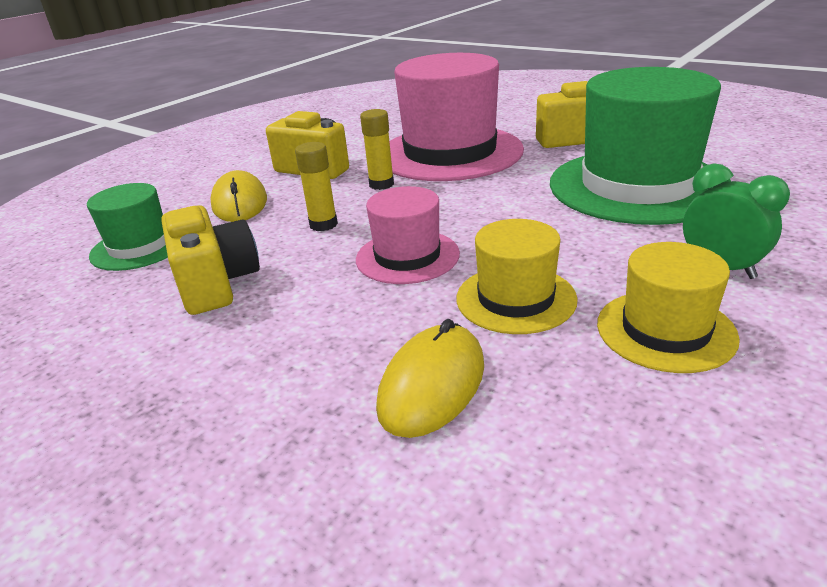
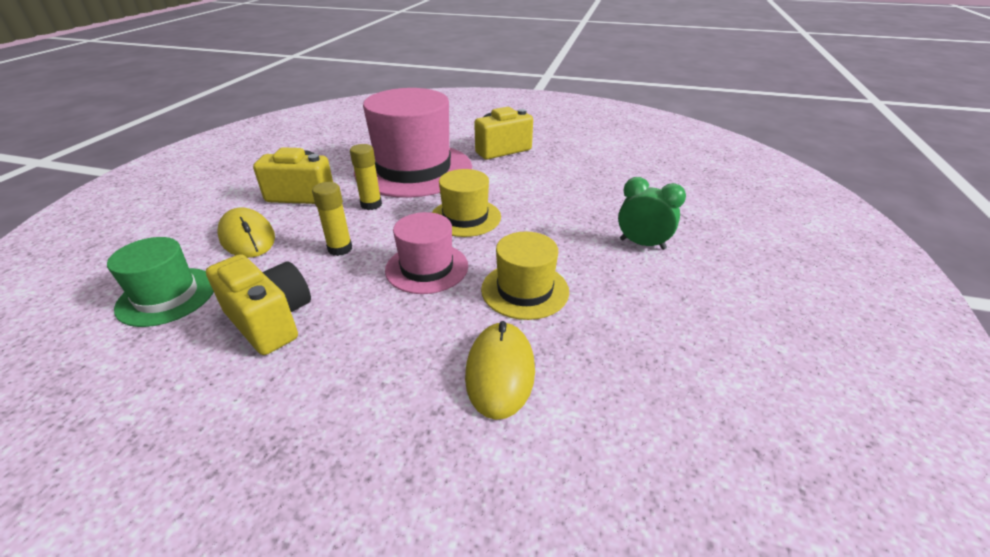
camera: 25 degrees left, 5 degrees up
green hat [550,67,731,225] -> none
yellow hat [597,242,740,373] -> yellow hat moved to [431,169,501,237]

